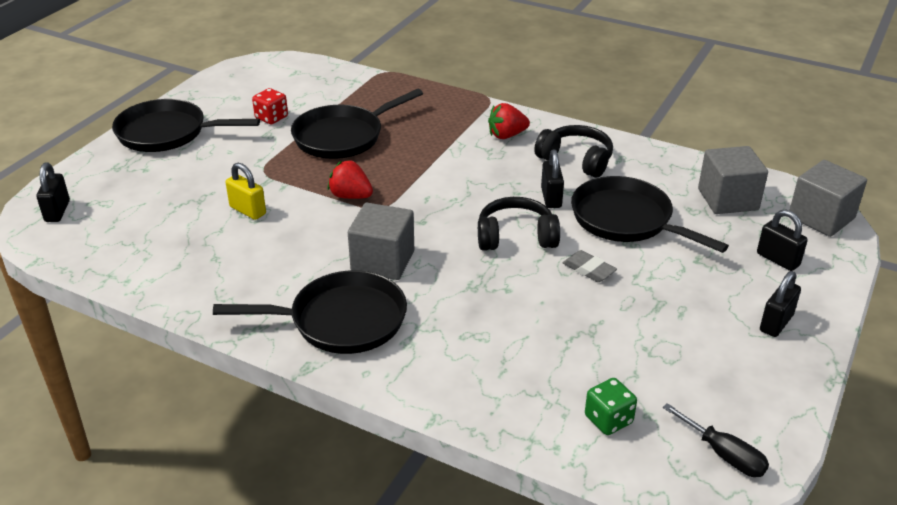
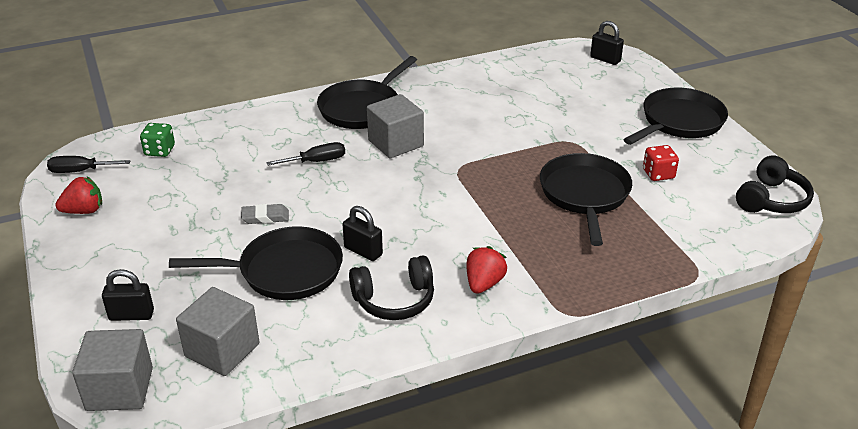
camera: 130 degrees right, 0 degrees up
yellow padlock [225,163,266,220] -> none
red strawberry [328,160,373,199] -> red strawberry moved to [55,177,102,214]
black headphones [478,197,560,251] -> black headphones moved to [736,156,814,213]
black padlock [760,271,801,337] -> none
none -> black screwdriver [266,142,345,166]

